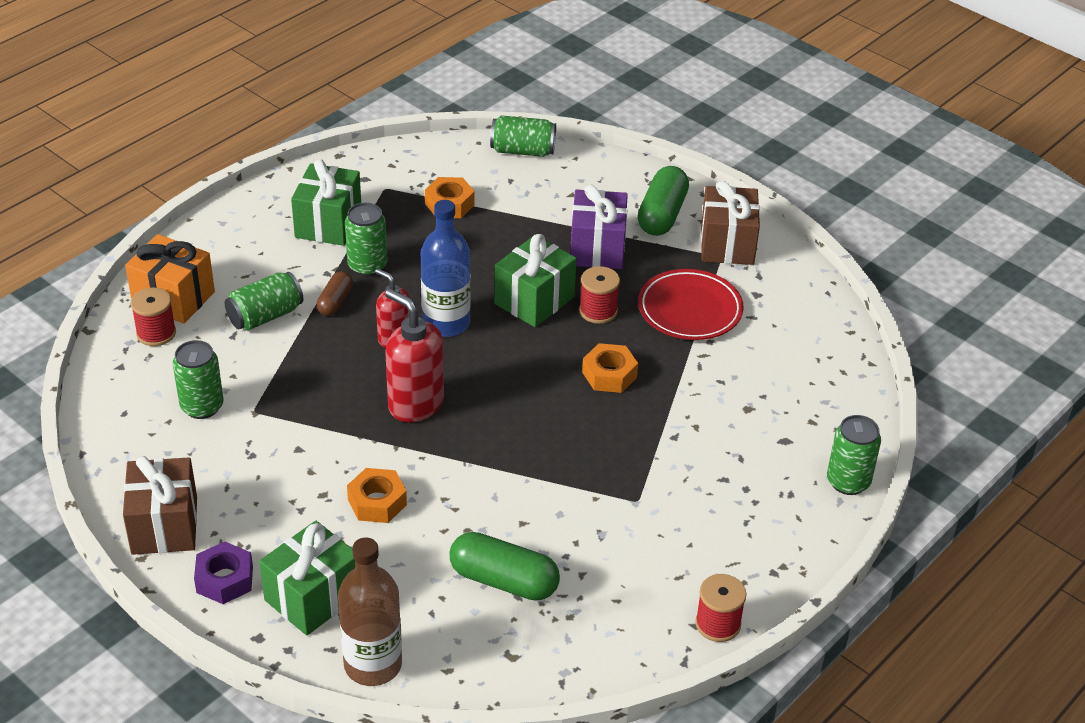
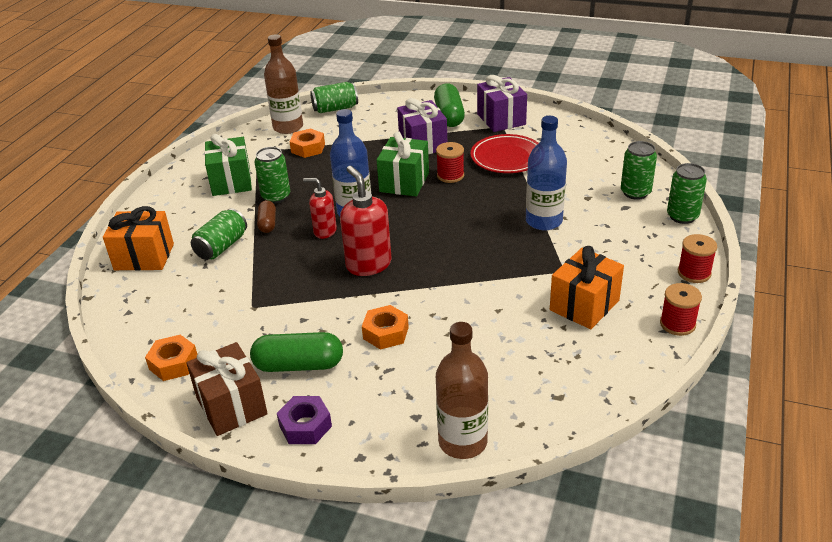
camera: 20 degrees left, 5 degrees down
red spool [131,287,176,346] -> red spool moved to [678,234,717,283]
green can [173,340,224,419] -> green can moved to [621,141,657,200]
green gift [259,521,355,636] -> none
red soap dispenser [385,289,444,422] -> red soap dispenser turned 45 degrees clockwise [340,166,392,276]
green capsule [450,532,560,601] -> green capsule moved to [250,332,343,372]
orange nut [582,343,638,393] -> orange nut moved to [145,335,197,381]
brown gift [701,181,760,265] -> purple gift [477,75,527,132]
none -> brown bottle [264,34,303,134]
none -> blue bottle [526,116,567,230]
none -> orange gift [550,246,624,329]

